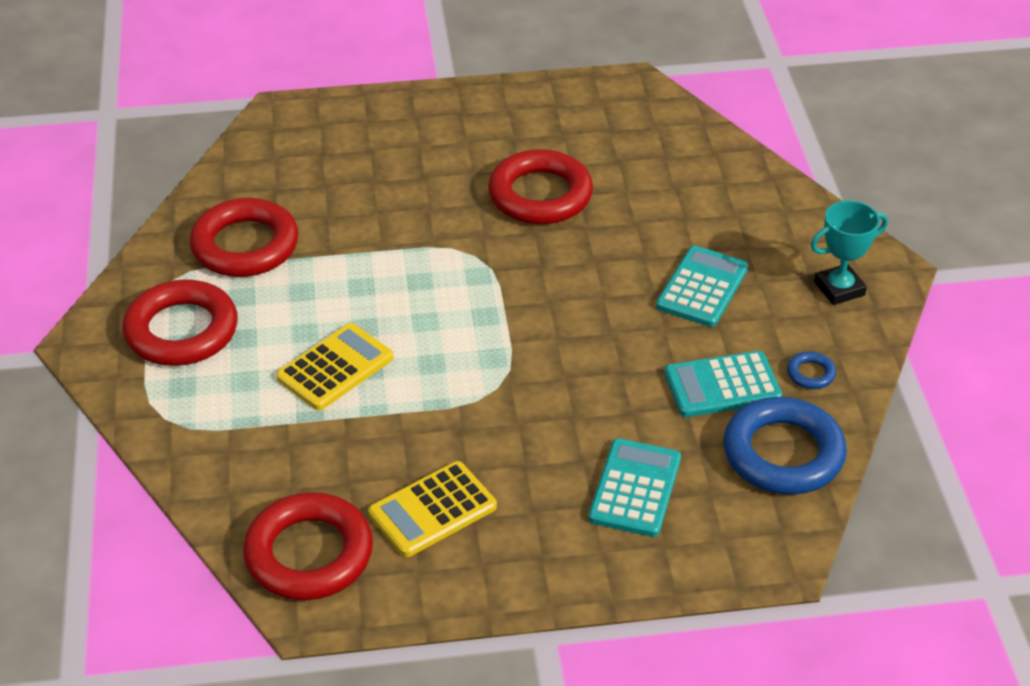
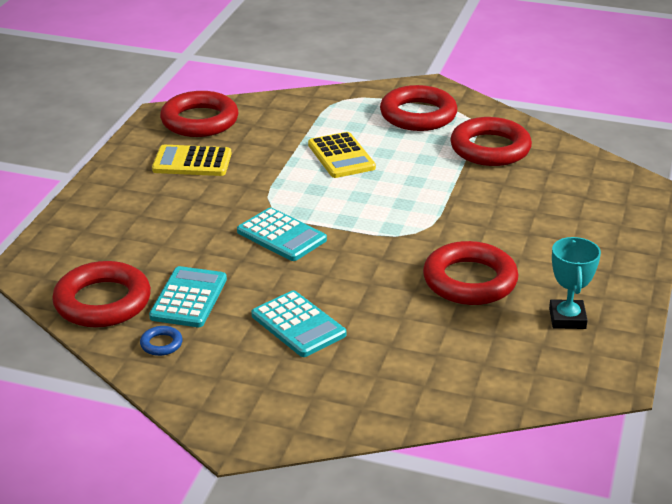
camera: 115 degrees right, 10 degrees down
yellow calculator [368,461,497,557] -> yellow calculator turned 75 degrees counterclockwise [152,145,231,176]
turquoise calculator [589,438,681,537] -> turquoise calculator moved to [237,208,327,261]
blue ring [723,397,847,495] -> red ring [52,261,151,328]
turquoise trophy [811,200,888,305] -> turquoise trophy moved to [549,237,601,329]

